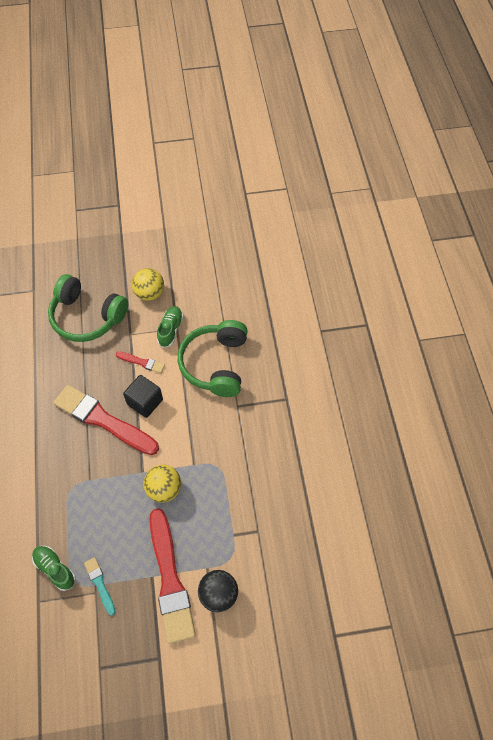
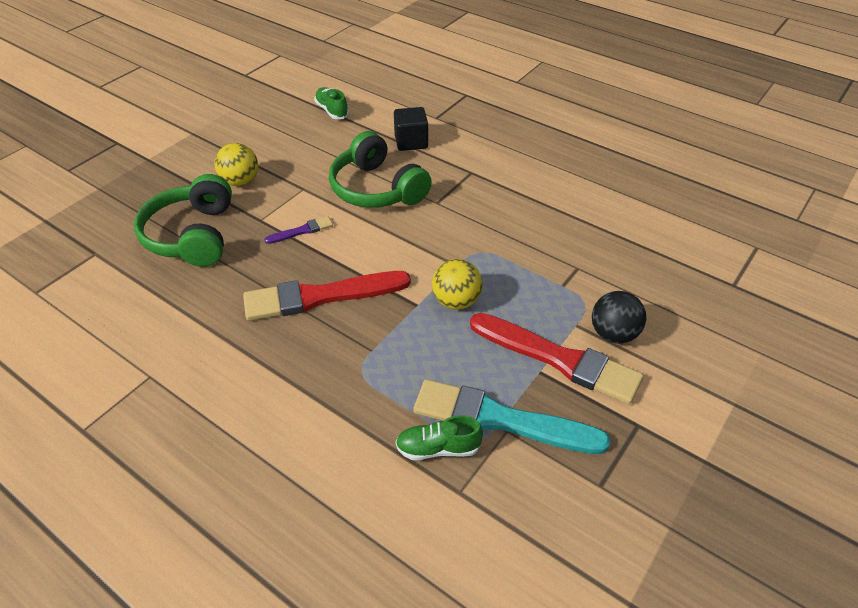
camera: 45 degrees left, 15 degrees down
green headphones [48,274,128,342] -> green headphones turned 105 degrees clockwise [134,174,232,267]
turquoise brush [84,557,116,616] -> turquoise brush [413,379,610,454], size x2.20
red brush [116,351,165,373] -> purple brush [264,216,333,244]
black cube [123,375,163,418] -> black cube moved to [394,107,428,151]
green shoe [157,306,183,348] -> green shoe moved to [314,87,349,119]

